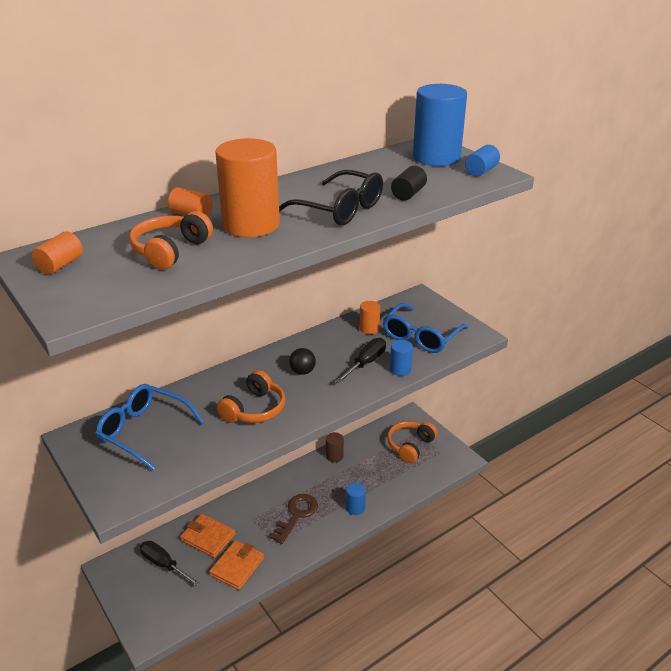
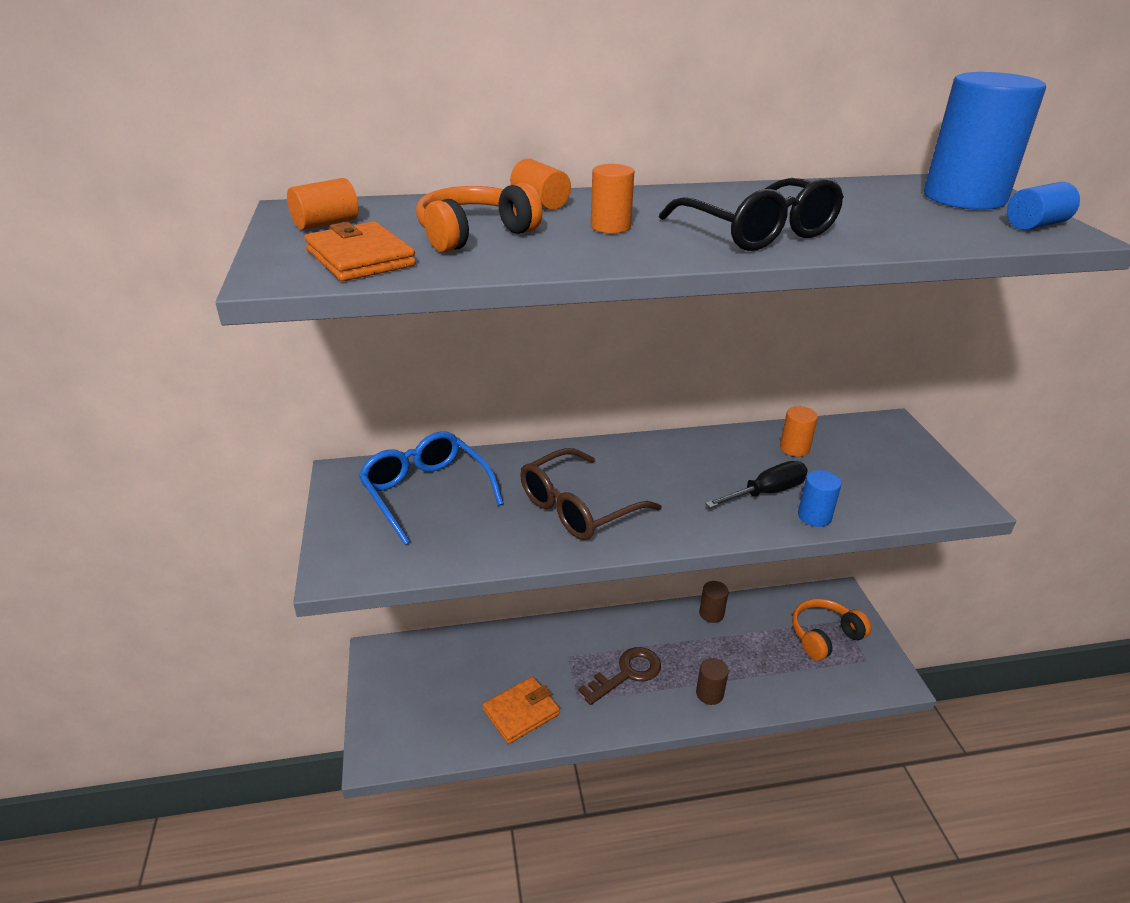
camera: 25 degrees right, 0 degrees up
black screwdriver [140,541,200,586] -> none
orange wallet [180,514,236,558] -> orange wallet moved to [304,221,416,281]
orange cylinder [216,138,280,237] -> orange cylinder [591,164,634,233], size x0.46
orange headphones [217,370,285,423] -> brown glasses [520,448,662,540]
black ball [289,348,316,375] -> none
blue cylinder [346,483,366,515] -> brown cylinder [696,658,729,705]
blue glasses [383,303,468,353] -> none
black cylinder [391,166,427,201] -> none

